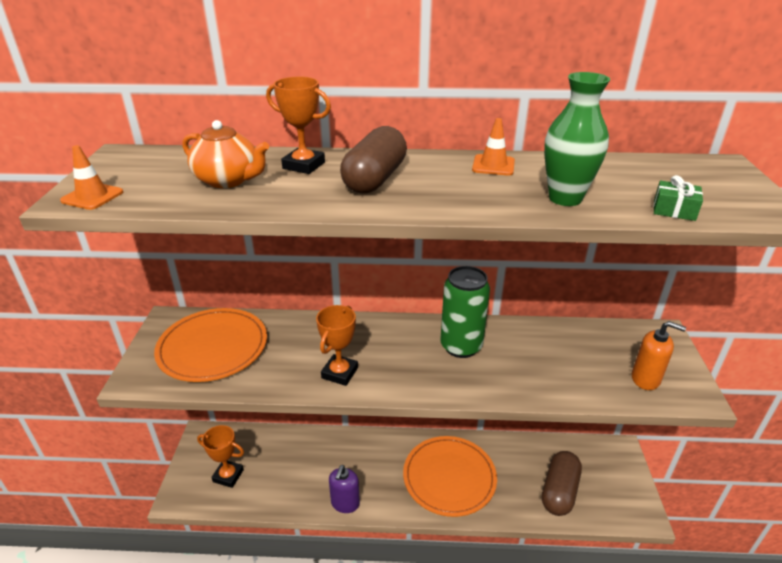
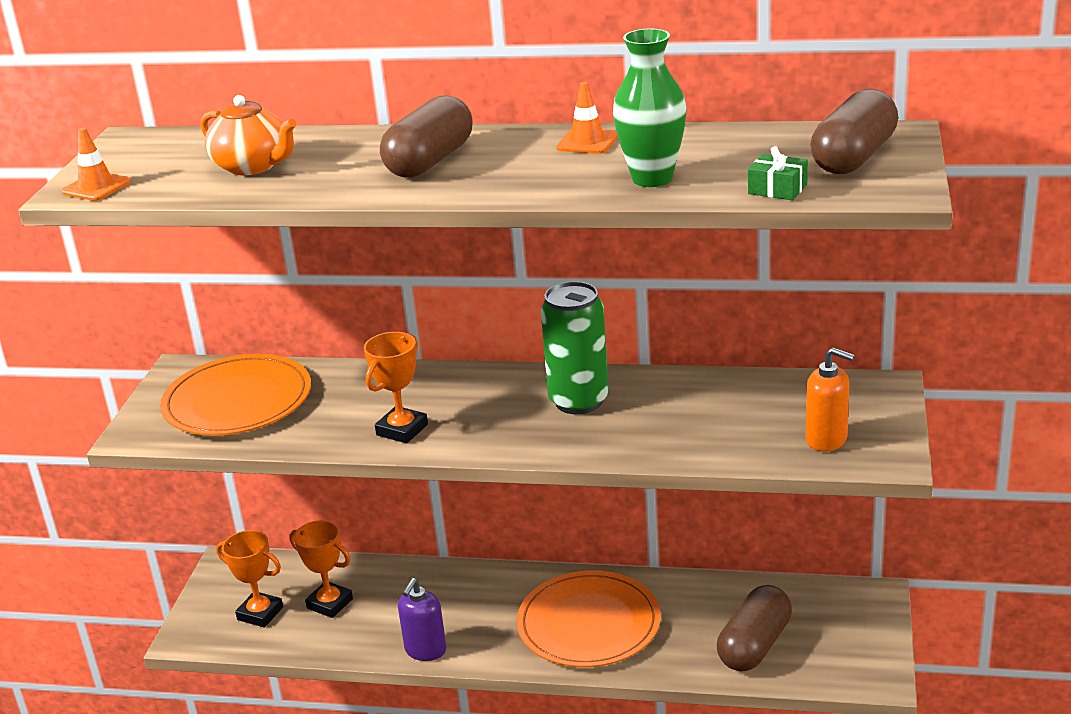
camera: 10 degrees right, 5 degrees down
orange trophy [266,77,331,174] -> orange trophy moved to [289,520,353,618]
none -> brown capsule [811,89,898,174]

